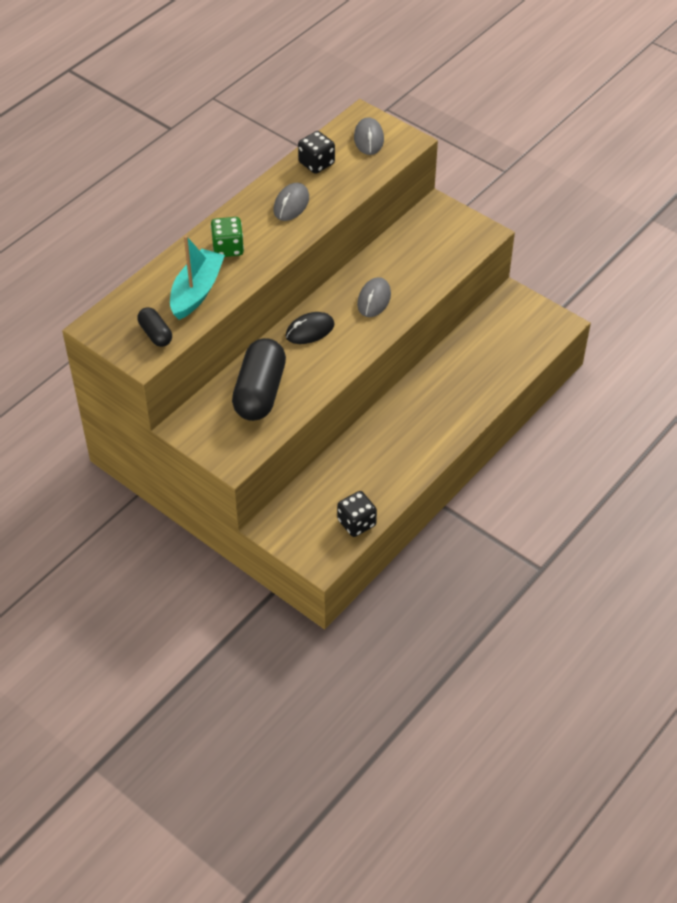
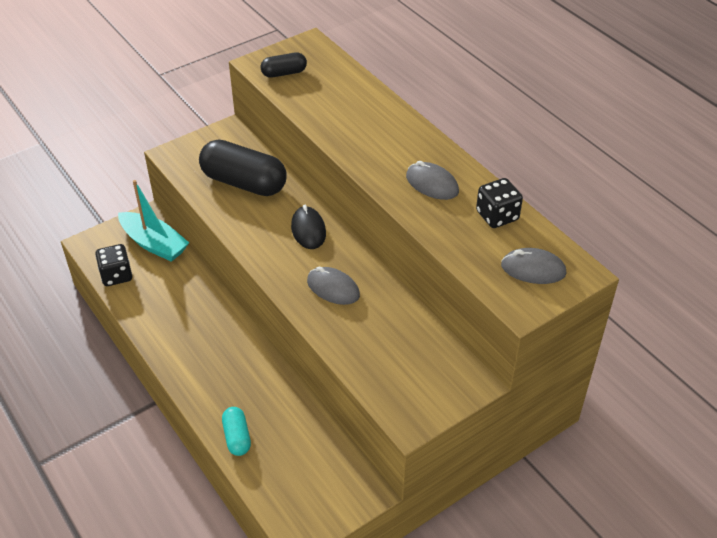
camera: 105 degrees right, 5 degrees down
turquoise boat [170,235,225,320] -> turquoise boat moved to [118,180,189,262]
green dice [211,217,244,257] -> none
none -> turquoise capsule [222,407,251,456]

